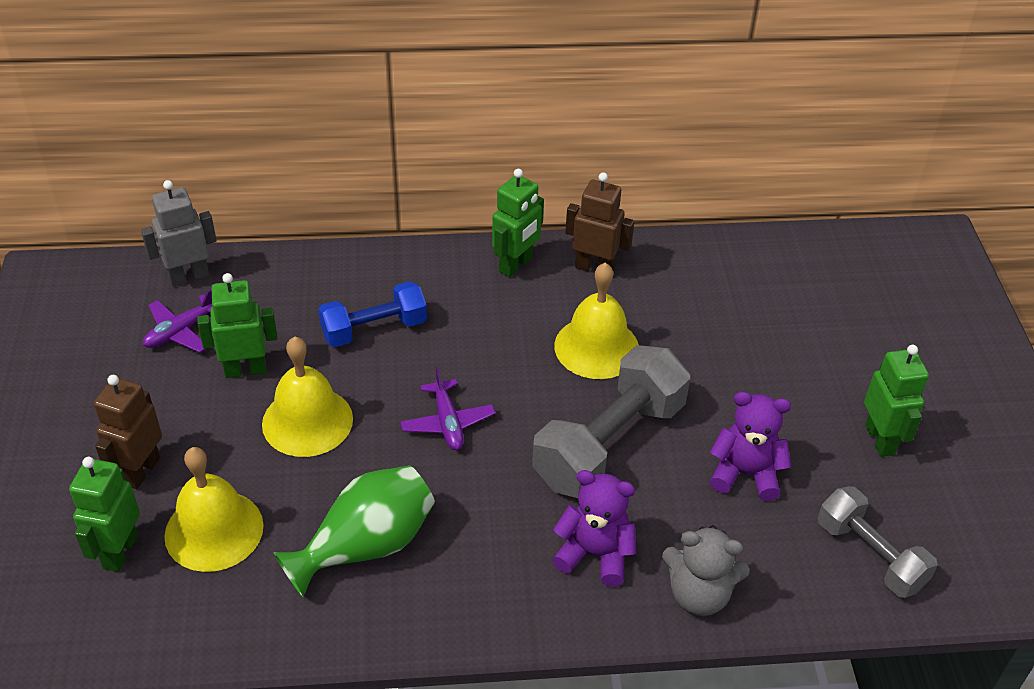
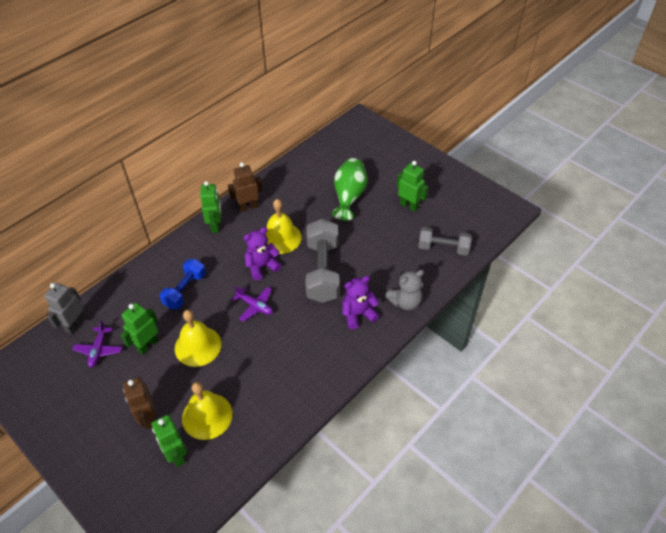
camera: 40 degrees left, 5 degrees up
green vase [273,465,435,597] -> green vase moved to [332,158,368,221]
purple teddy bear [710,392,791,501] -> purple teddy bear moved to [244,227,282,280]

